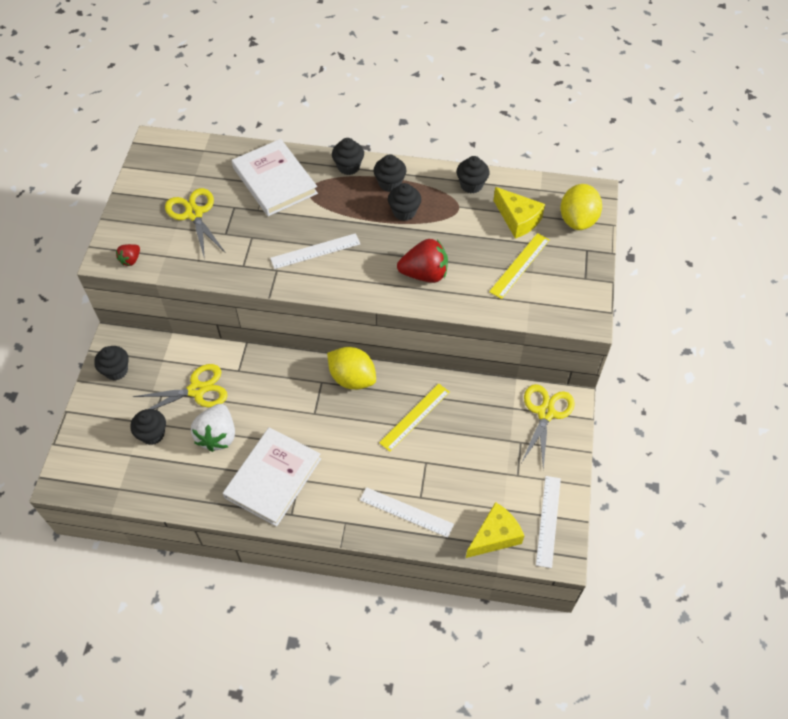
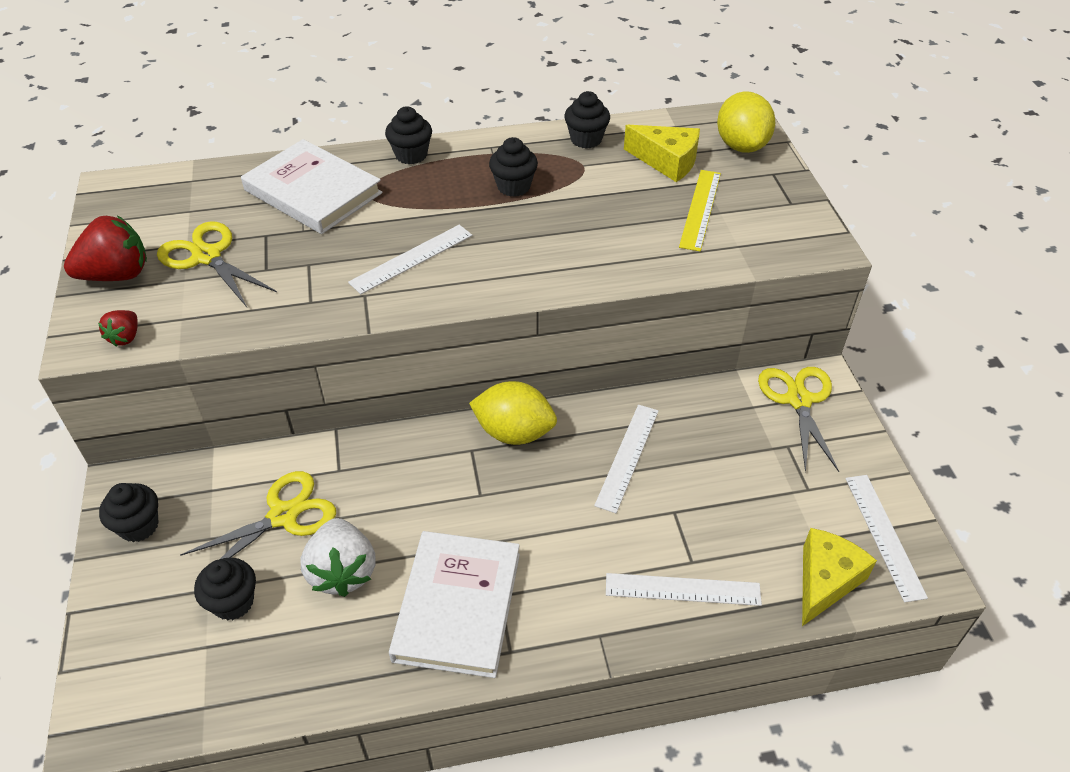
camera: 20 degrees left, 10 degrees down
black cupcake [373,154,407,192] -> none
yellow ruler [379,384,449,452] -> white ruler [594,405,659,513]
red strawberry [397,239,448,283] -> red strawberry moved to [64,216,147,281]

